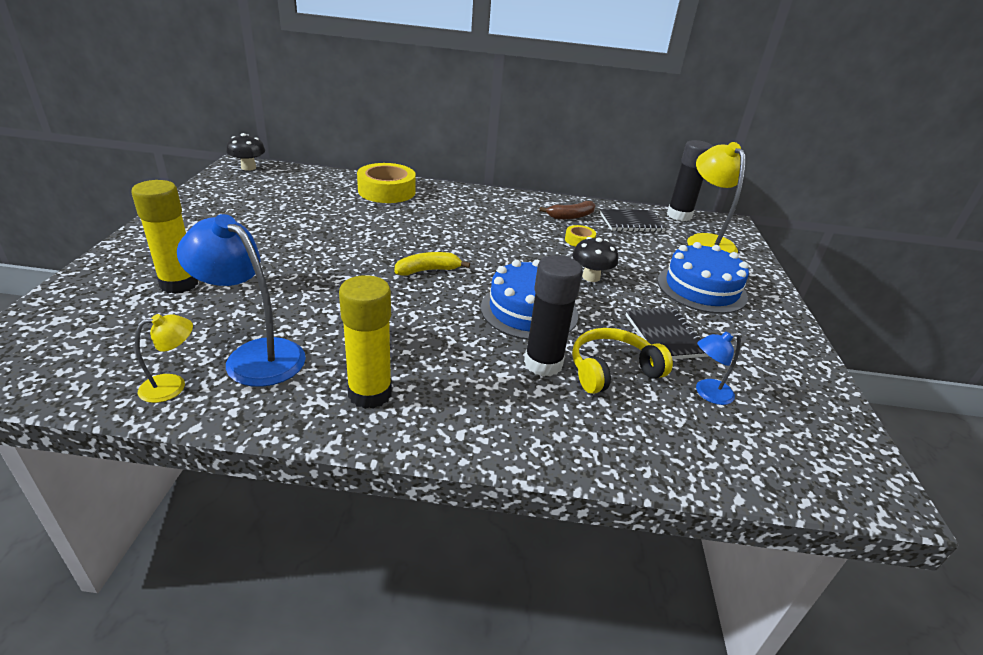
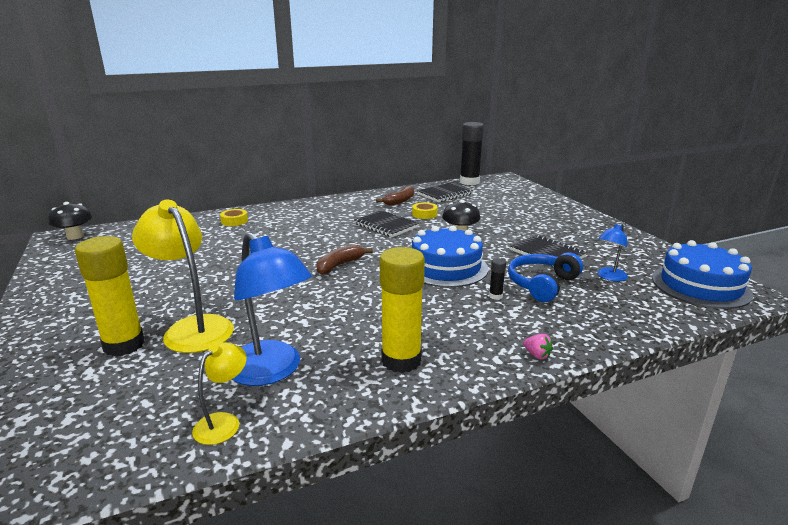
camera: 25 degrees left, 10 degrees down
blue lamp [177,214,306,387] -> blue lamp turned 135 degrees counterclockwise [232,232,312,386]
yellow tape [357,163,416,203] -> yellow tape [220,209,248,226], size x0.48
yellow banana [394,252,470,276] -> brown banana [316,244,373,275]
black glue stick [524,255,583,376] -> black glue stick [489,258,506,300], size x0.41
yellow headphones [572,328,673,394] -> blue headphones [508,252,583,302]
blue cake [657,242,749,314] -> blue cake moved to [652,240,753,309]
yellow lamp [687,142,745,253] -> yellow lamp moved to [132,200,234,353]
none -> black notebook [354,210,419,237]
none -> pink strawberry [523,334,553,359]

